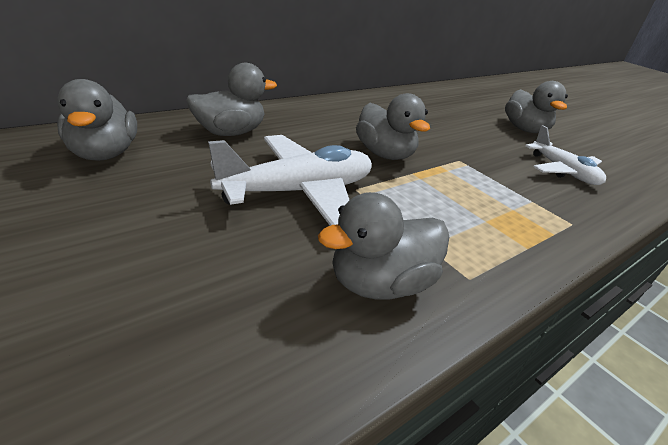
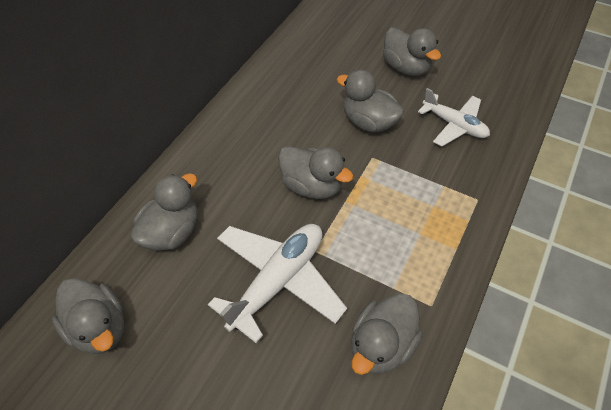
camera: 20 degrees left, 20 degrees up
none -> grey duck [336,69,404,133]

